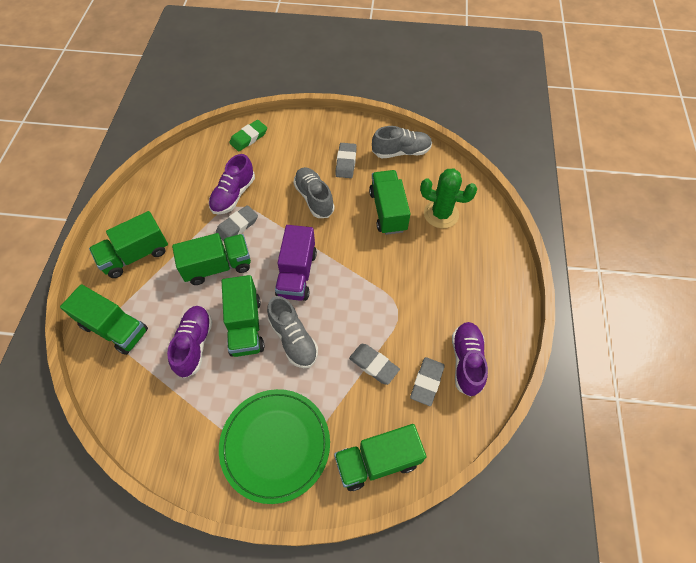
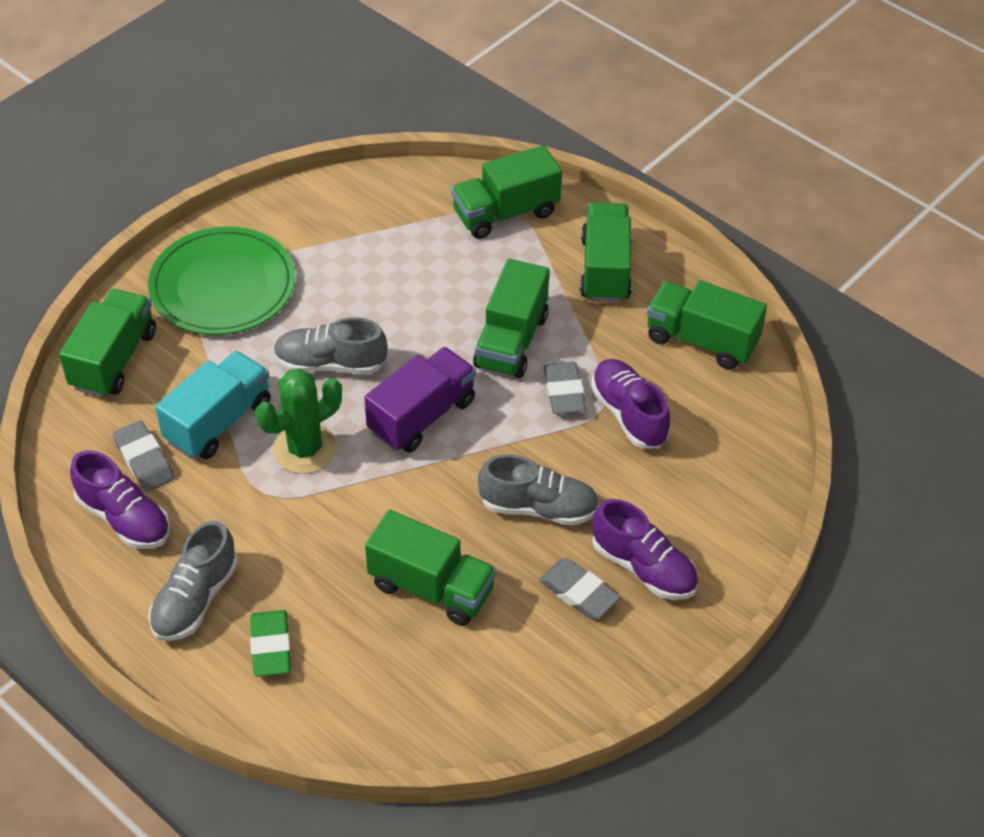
camera: 125 degrees right, 10 degrees down
purple shoe [167,306,212,378] -> purple shoe moved to [592,499,698,600]
green truck [222,275,264,357] -> green truck moved to [647,280,767,370]
green eraser [229,120,267,151] -> green eraser moved to [250,610,291,677]
purple truck [275,225,317,301] -> purple truck turned 90 degrees clockwise [364,347,476,453]
grey eraser [349,344,400,385] -> turquoise truck [155,351,271,459]
grey shoe [372,126,432,158] -> grey shoe moved to [148,521,238,641]
green cactus [420,168,477,228] -> green cactus moved to [255,368,342,474]

